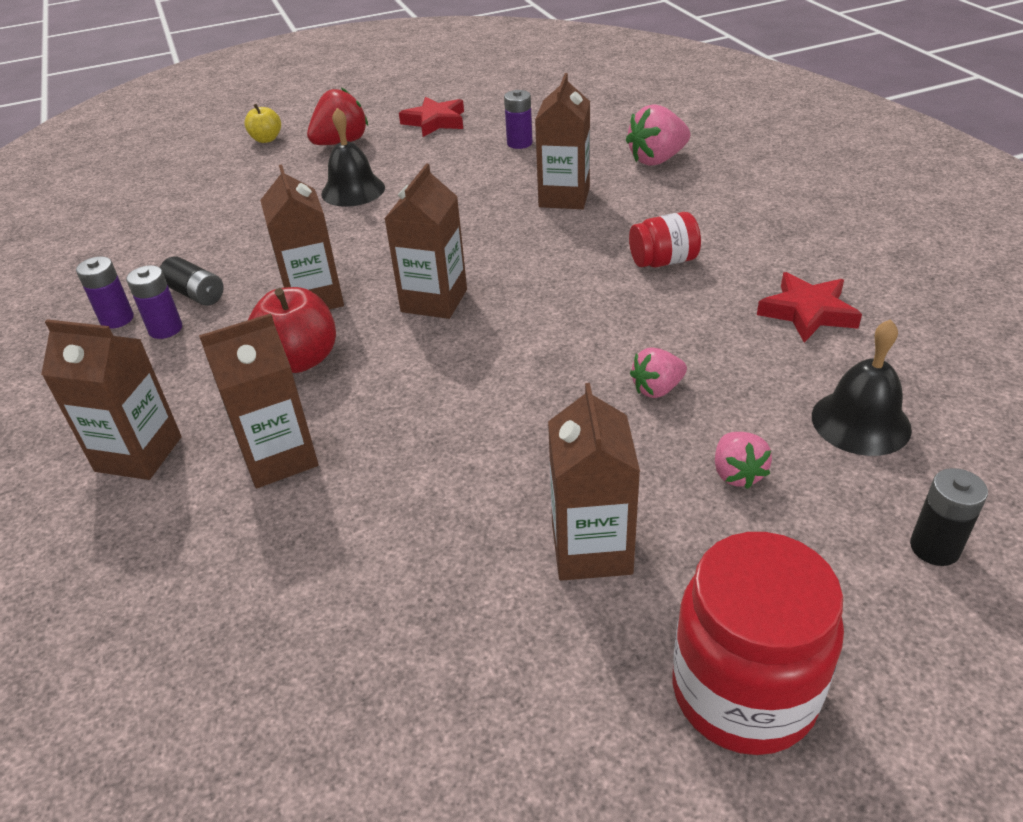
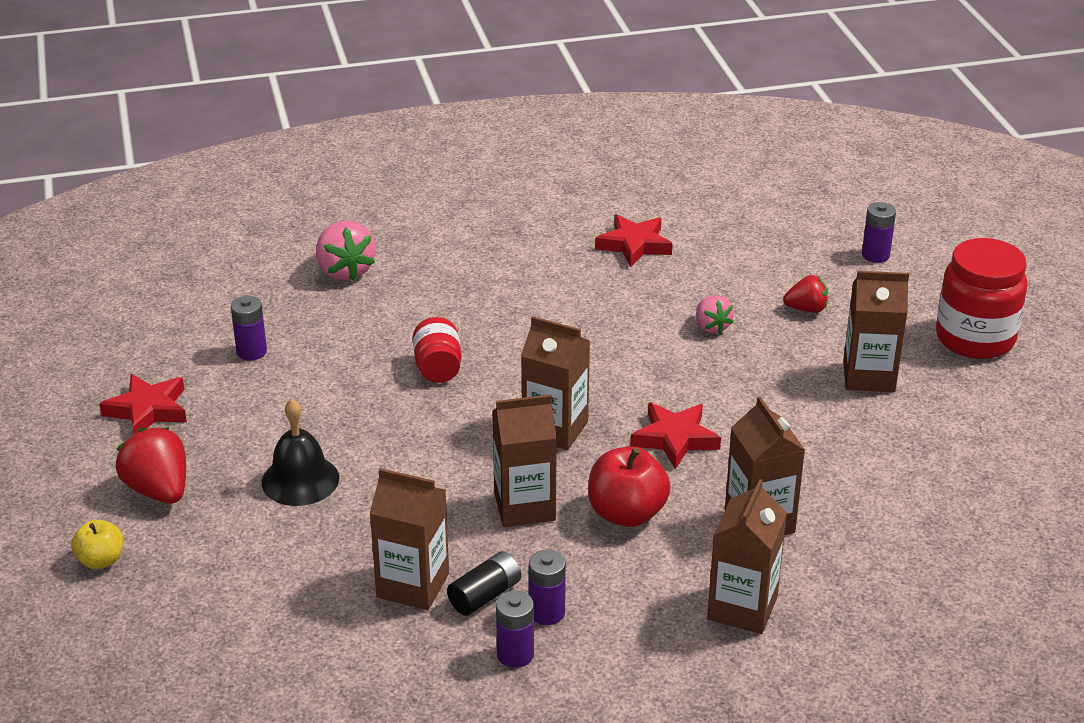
camera: 85 degrees left, 5 degrees down
brown carton [535,73,590,209] -> brown carton moved to [369,468,449,610]
red jar [629,212,701,267] -> red jar moved to [413,317,462,383]
pink strawberry [715,432,772,489] -> red strawberry [783,275,828,313]
black bell [812,319,912,456] -> none
black battery [910,468,988,566] -> purple battery [862,202,896,263]
none -> red star [631,402,721,469]

